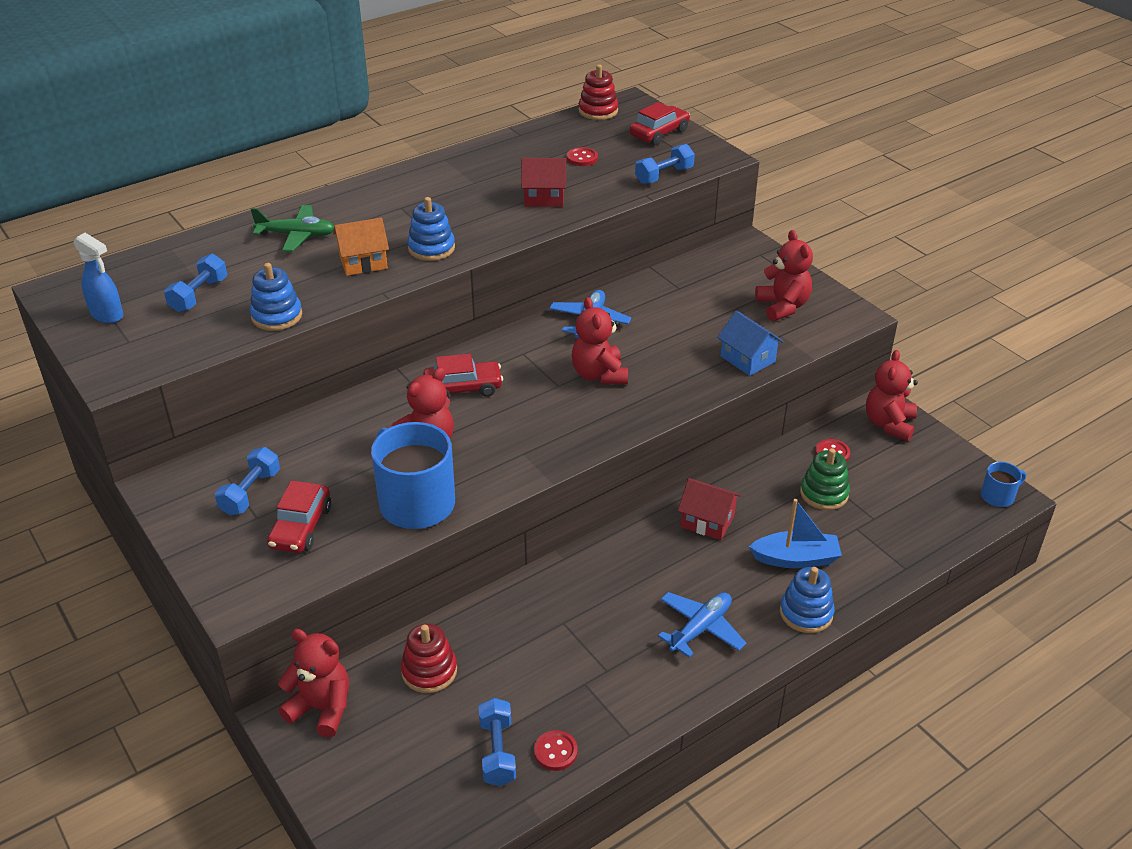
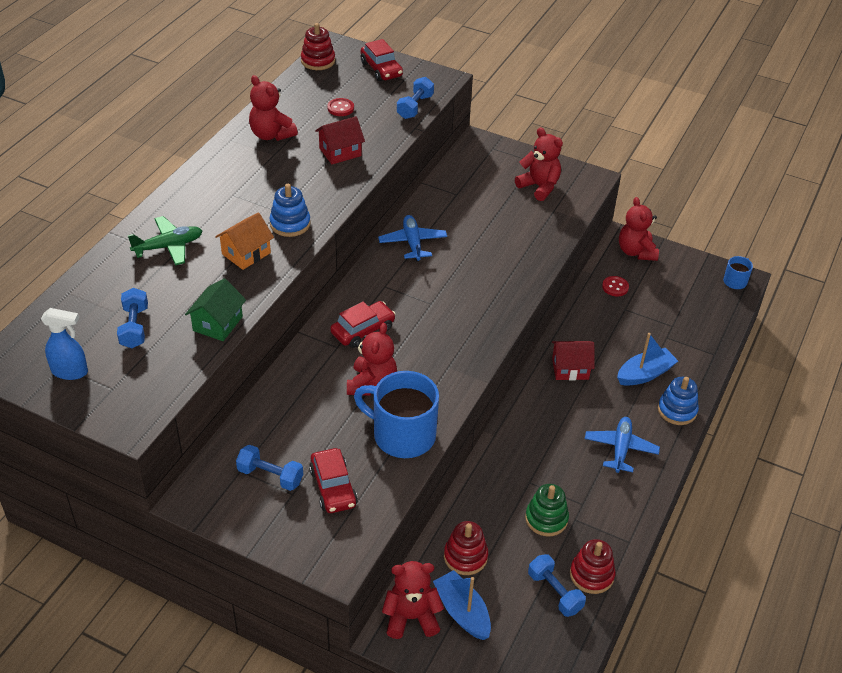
camera: 30 degrees left, 5 degrees up
blue dumbbell [215,447,280,515] -> blue dumbbell turned 60 degrees counterclockwise [236,445,303,491]
blue stacking toy [250,263,302,331] -> green house [185,278,246,341]
red button [534,730,578,771] -> red stacking toy [570,539,616,594]
red teddy bear [572,297,628,384] -> red teddy bear moved to [249,75,298,141]
red car [630,102,690,145] -> red car turned 135 degrees clockwise [360,39,403,81]
blue house [717,311,784,376] -> none
green stacking toy [800,448,850,510] -> green stacking toy moved to [525,484,569,536]
none -> blue boat [433,570,491,640]

